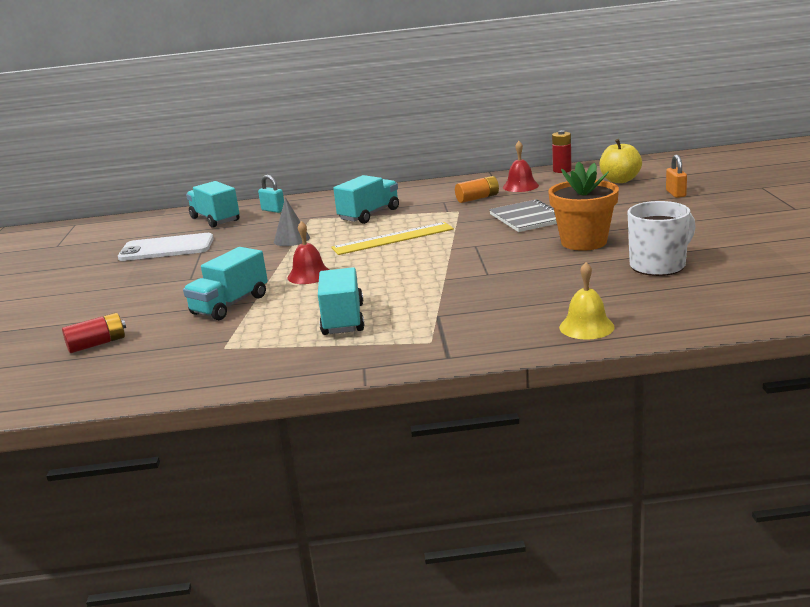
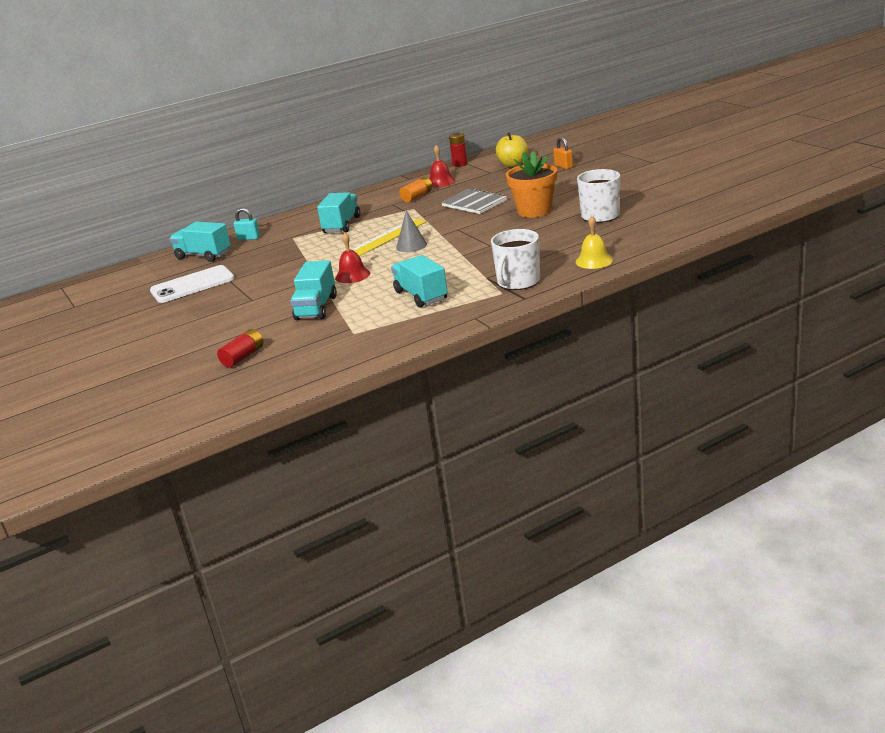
camera: 25 degrees left, 5 degrees up
grey cone [274,197,310,246] -> grey cone moved to [396,210,427,252]
none -> white mug [491,229,540,290]

